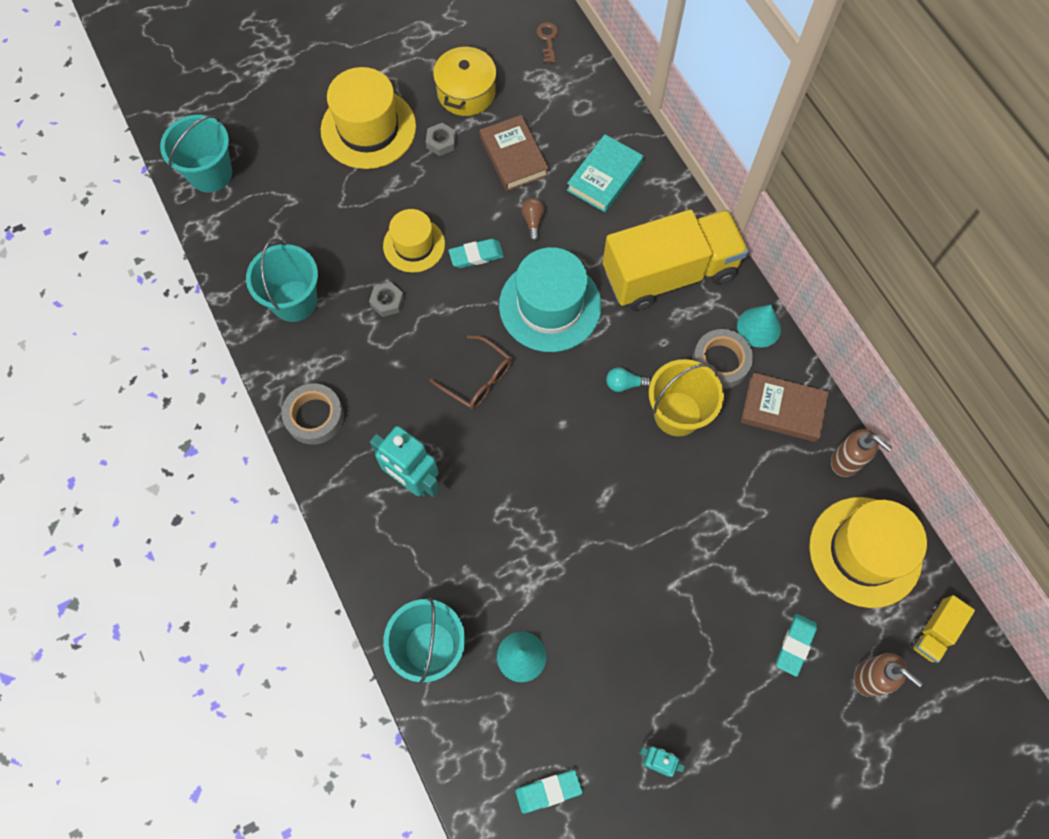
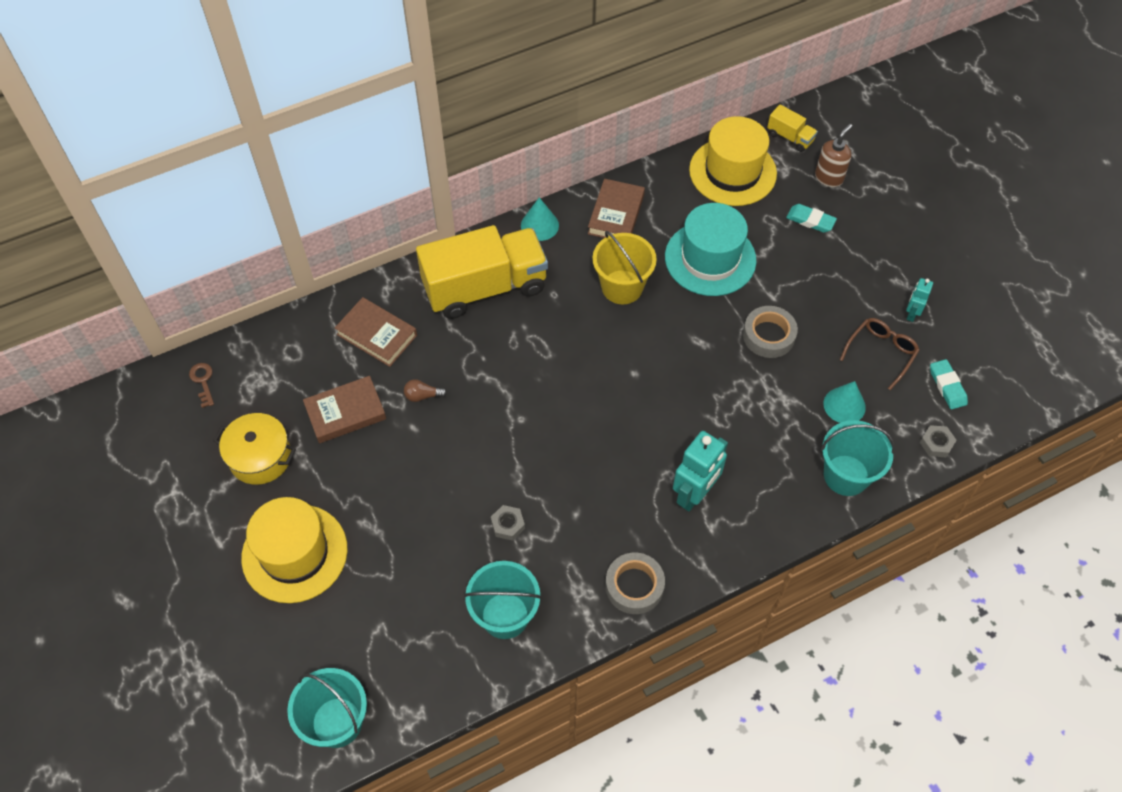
camera: 90 degrees left, 10 degrees down
yellow hat [383,209,445,273] -> none
grey nut [426,123,456,156] -> grey nut moved to [920,425,957,457]
brown glasses [430,335,512,409] -> brown glasses moved to [840,318,920,390]
turquoise eraser [449,239,504,268] -> none
turquoise hat [499,247,601,352] -> turquoise hat moved to [665,203,757,296]
brown key [536,22,558,63] -> brown key turned 75 degrees clockwise [189,363,214,408]
turquoise book [567,134,643,213] -> brown book [335,297,417,367]
yellow truck [603,210,748,311] -> yellow truck turned 90 degrees clockwise [416,225,548,319]
turquoise light bulb [606,367,651,392] -> none
grey tape [692,329,753,389] -> grey tape moved to [743,306,798,358]
brown soap dispenser [831,429,892,477] -> none

